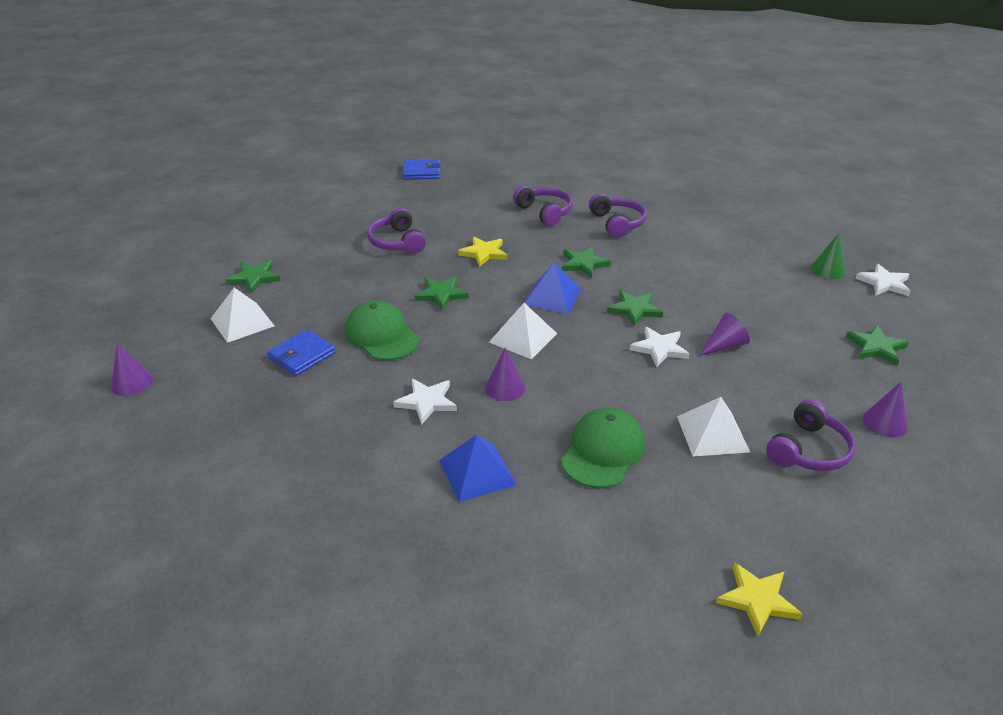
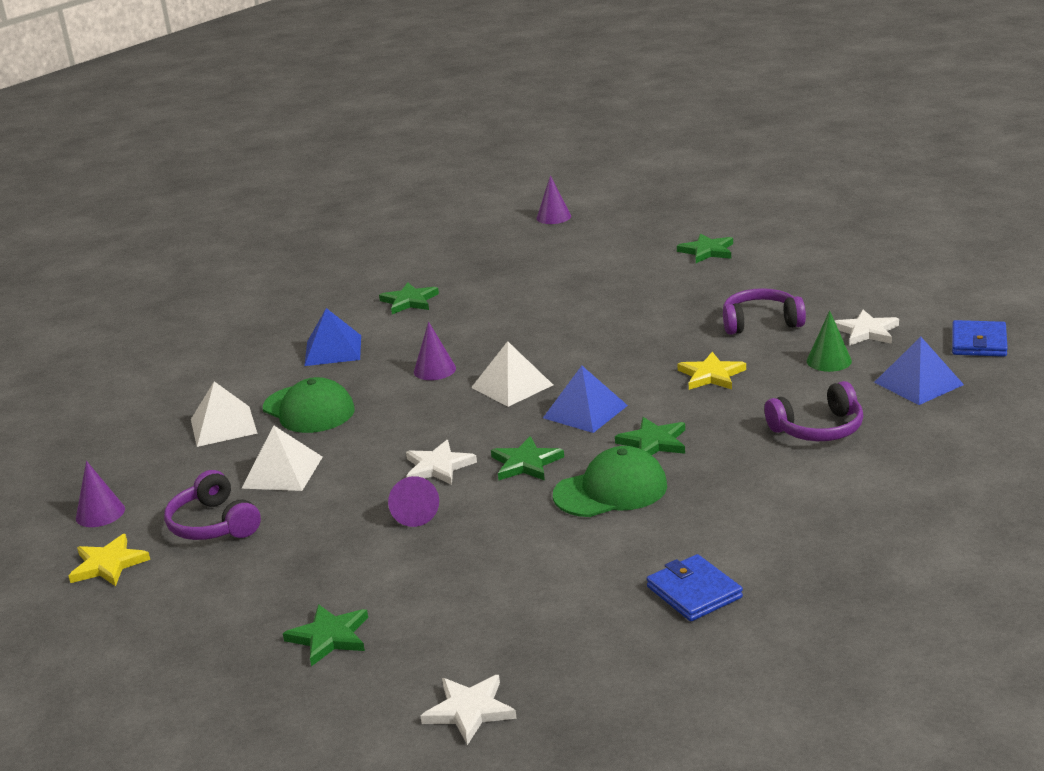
camera: 110 degrees right, 10 degrees down
white pyramid [211,288,274,343] -> white pyramid moved to [191,381,258,447]
blue wallet [267,329,336,376] -> blue wallet moved to [647,554,743,621]
green cap [345,300,420,360] -> green cap moved to [553,446,667,517]
white star [393,379,457,425] -> white star moved to [835,310,899,346]
green star [414,276,469,311] -> green star moved to [379,282,439,314]
purple headphones [589,193,647,238] -> none
yellow star [716,562,802,636] -> yellow star moved to [69,534,150,586]
green cone [811,233,845,279] -> green cone moved to [807,310,852,372]
purple cone [863,382,908,438] -> purple cone moved to [76,461,125,527]
none -> blue pyramid [874,337,964,405]

